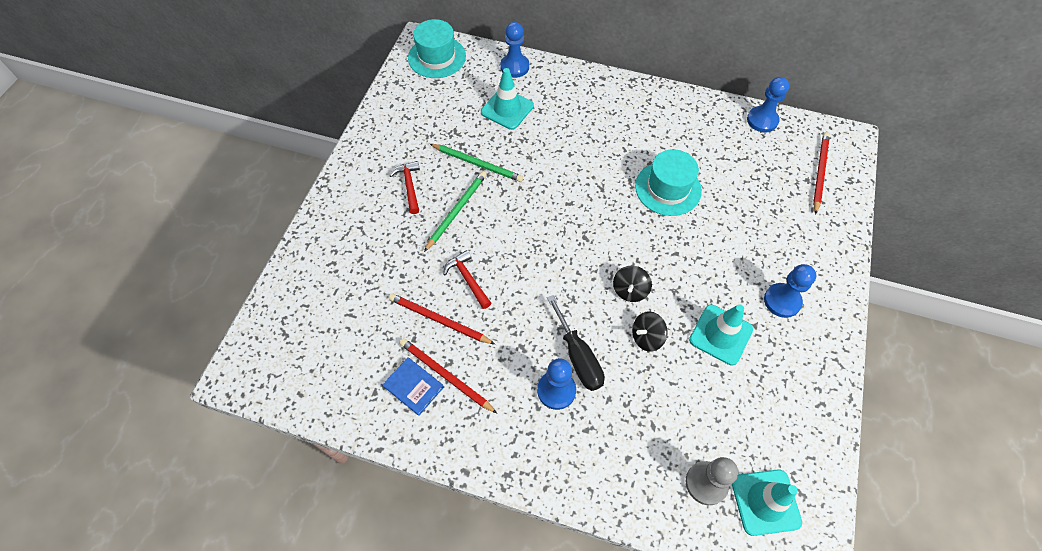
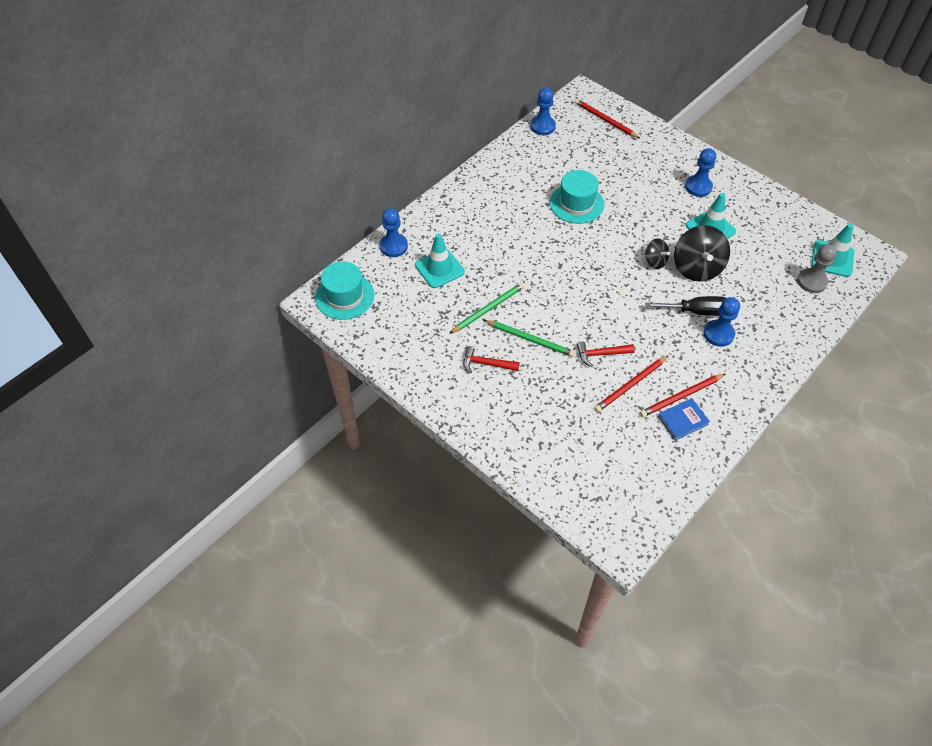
camera: 65 degrees left, 5 degrees down
green pencil [424,171,487,252] -> green pencil turned 150 degrees clockwise [484,320,575,357]
black spinning top [632,311,668,352] -> black spinning top [674,225,730,282], size x1.82

